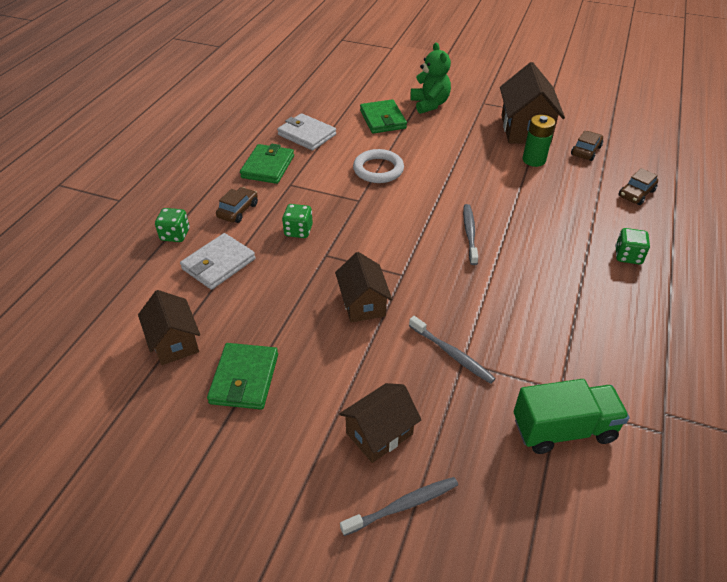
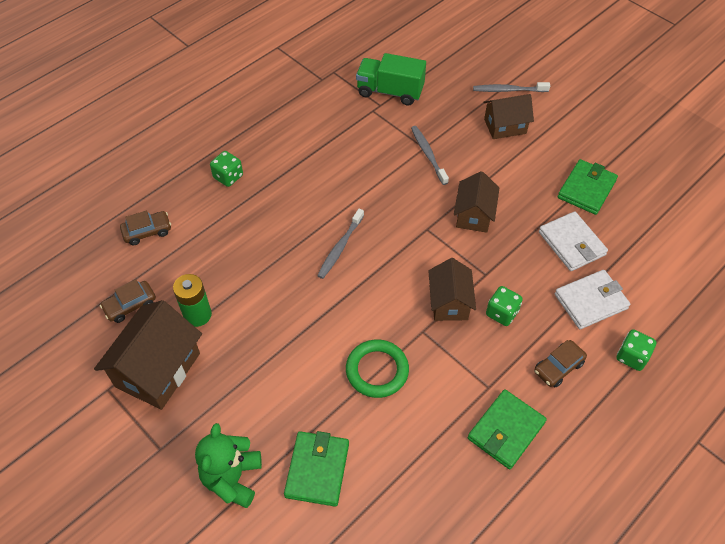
camera: 155 degrees left, 10 degrees up
brown house [138,290,200,365] -> brown house moved to [428,258,476,321]
white wallet [277,113,336,150] -> white wallet moved to [539,211,608,271]
white ring [353,149,404,183] -> green ring [346,340,409,398]

